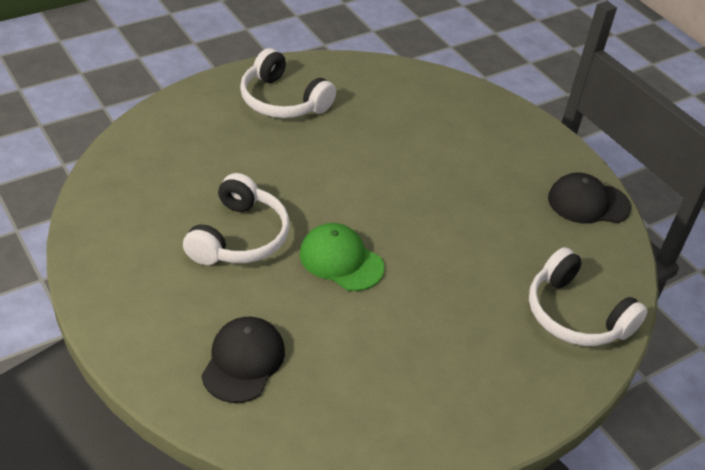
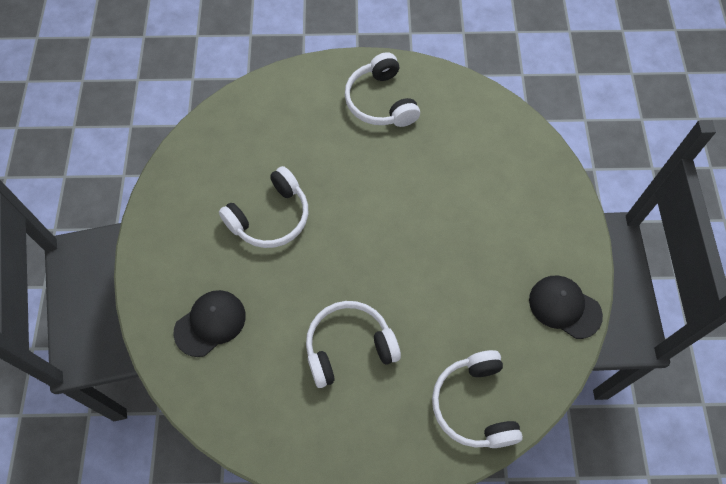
camera: 35 degrees right, 20 degrees up
green cap [300,223,384,291] -> none
none -> white headphones [306,301,401,388]

